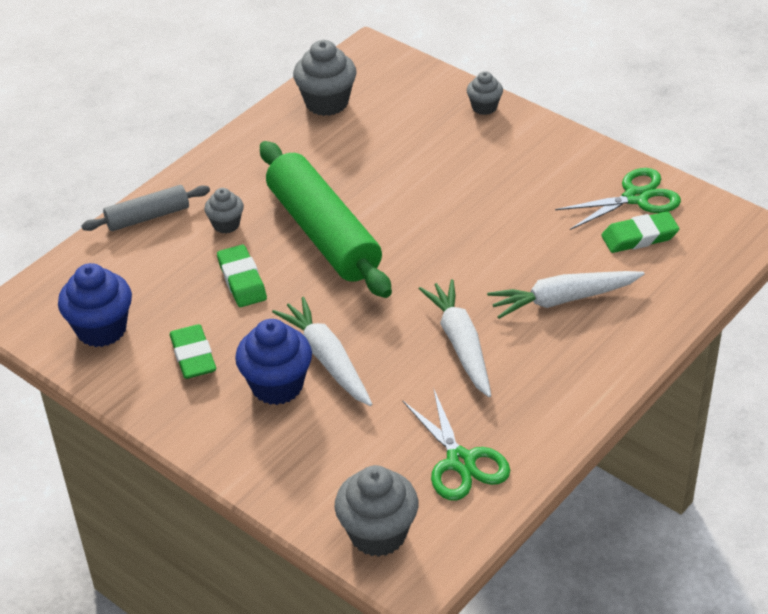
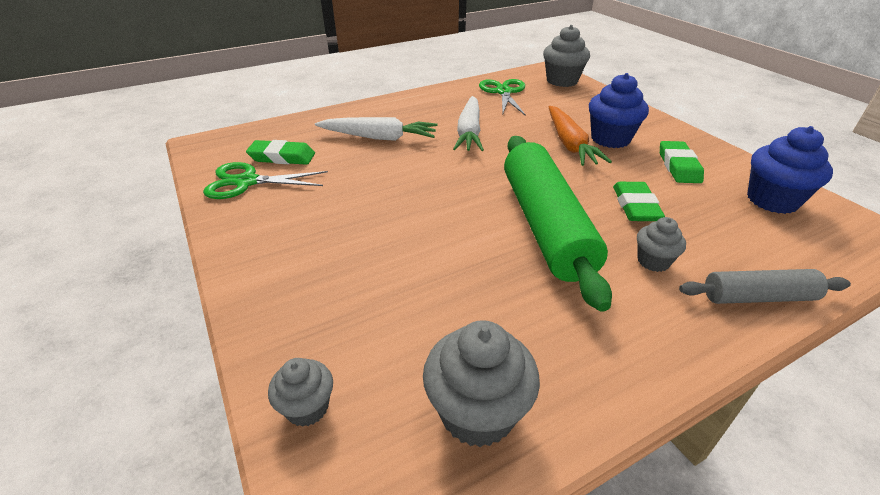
camera: 160 degrees left, 5 degrees down
white carrot [272,297,372,406] -> orange carrot [549,106,612,166]
grey cupcake [467,71,503,115] -> grey cupcake moved to [268,358,333,427]

